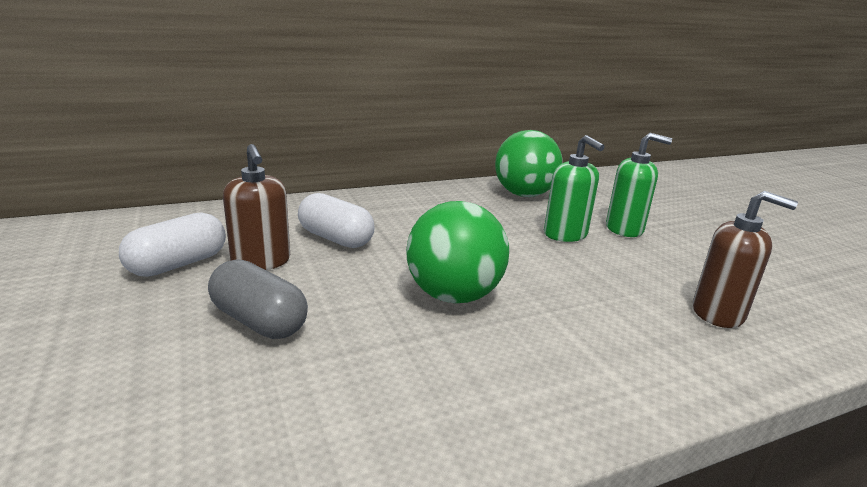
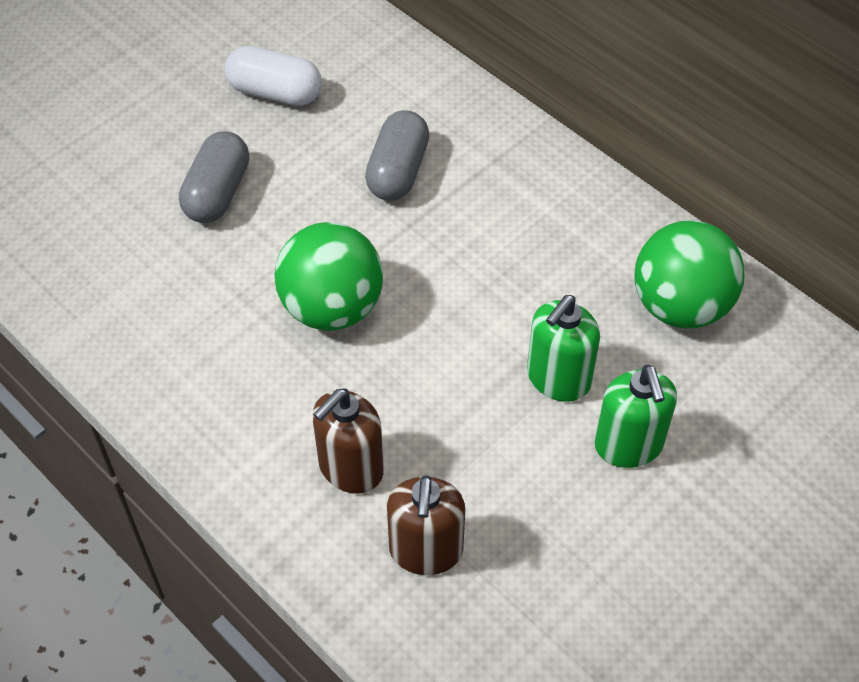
camera: 70 degrees right, 30 degrees up
brown soap dispenser [223,144,290,270] -> brown soap dispenser moved to [312,388,384,494]
white capsule [298,193,375,248] -> grey capsule [365,110,429,201]

